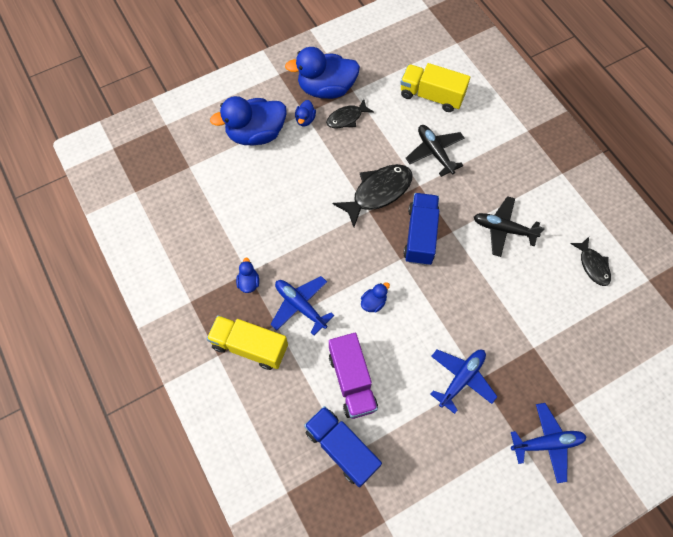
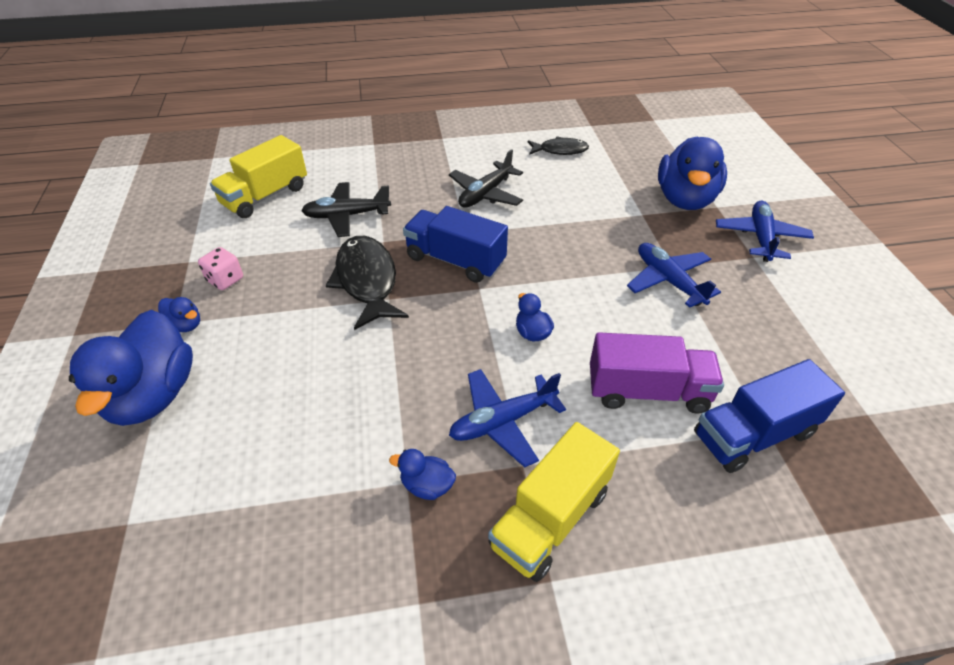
camera: 70 degrees left, 20 degrees down
blue duck [285,47,360,99] -> blue duck moved to [658,136,727,210]
black fish [326,99,374,128] -> pink dice [198,247,243,290]

